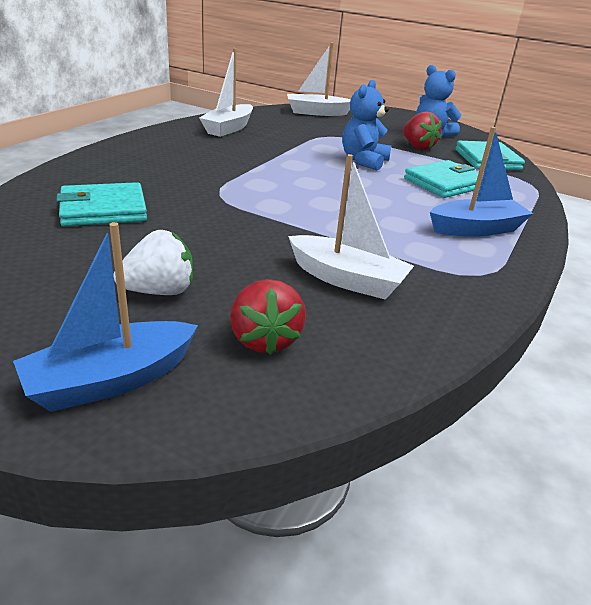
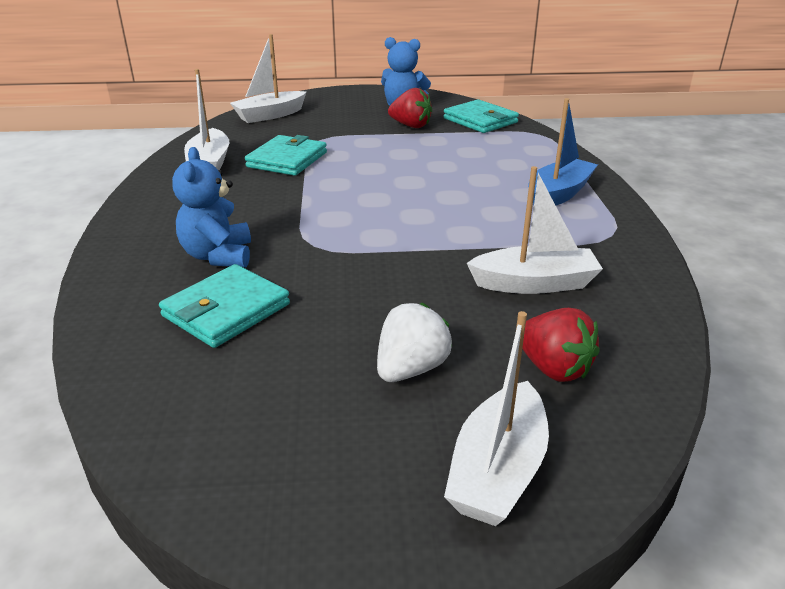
camera: 30 degrees left, 0 degrees up
blue boat [13,222,198,412] -> white boat [444,311,549,526]
blue teddy bear [342,80,391,170] -> blue teddy bear moved to [172,147,251,267]
turquoise wallet [404,160,481,198] -> turquoise wallet moved to [245,135,327,176]

